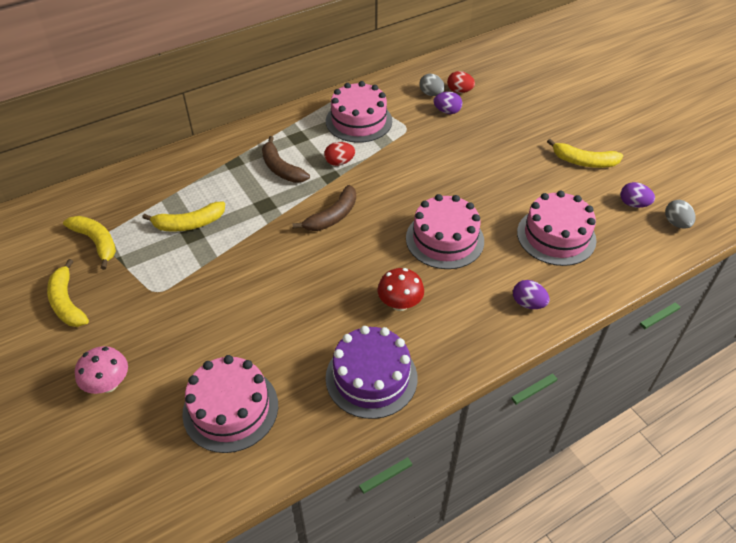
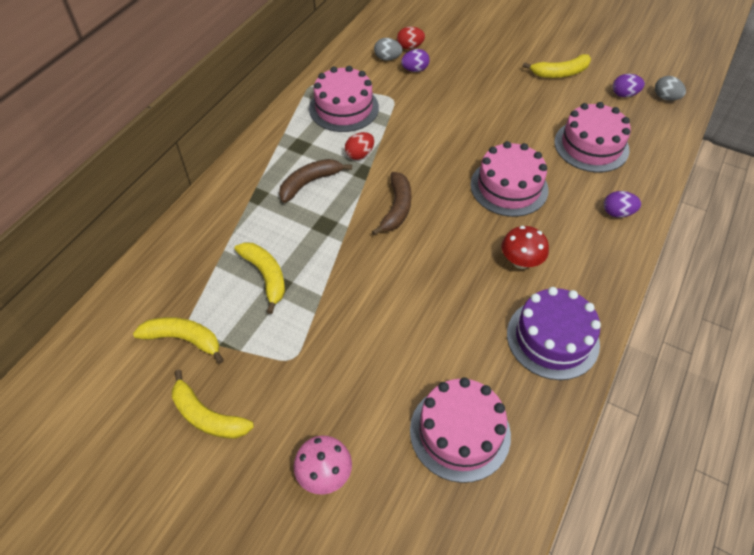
camera: 30 degrees left, 5 degrees up
yellow banana [142,201,225,231] -> yellow banana turned 75 degrees counterclockwise [235,242,285,314]
brown banana [262,136,310,183] -> brown banana turned 120 degrees clockwise [279,159,352,203]

